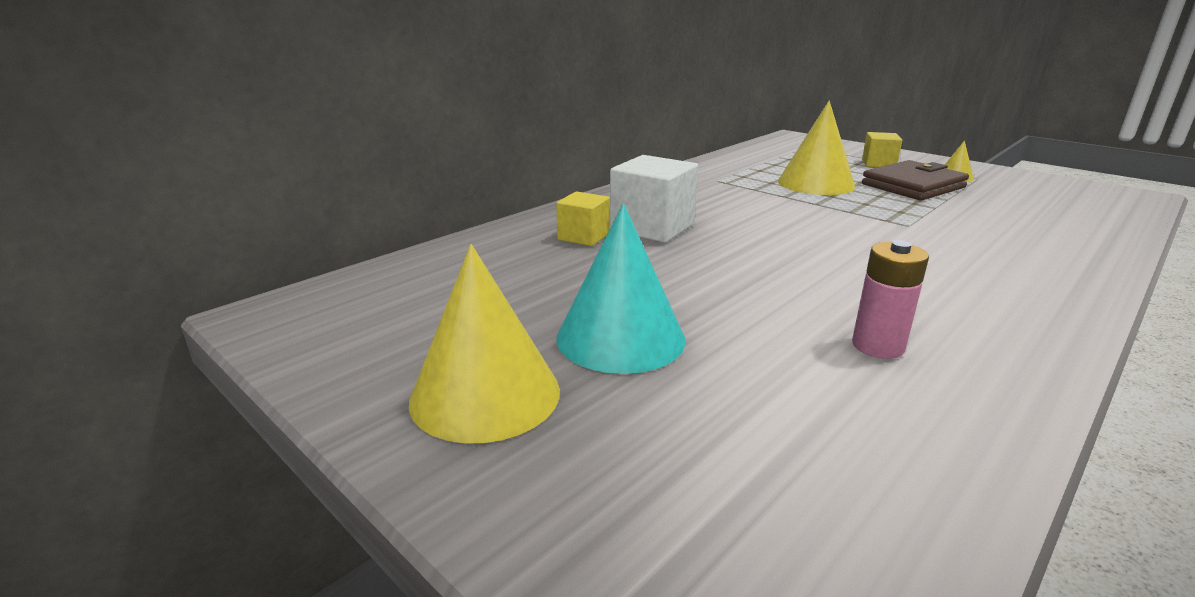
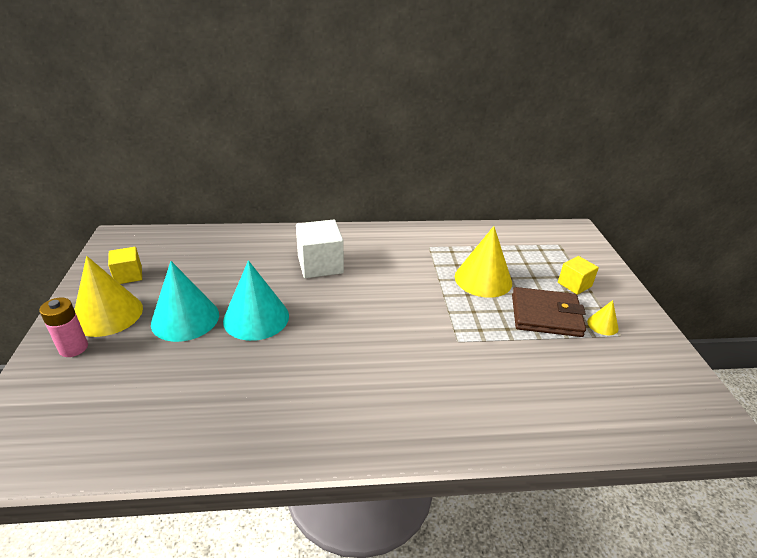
camera: 40 degrees right, 10 degrees up
yellow cube [556,191,610,246] -> yellow cube moved to [108,247,142,284]
pink battery [852,240,929,359] -> pink battery moved to [39,298,88,357]
none -> turquoise cone [223,260,289,341]

